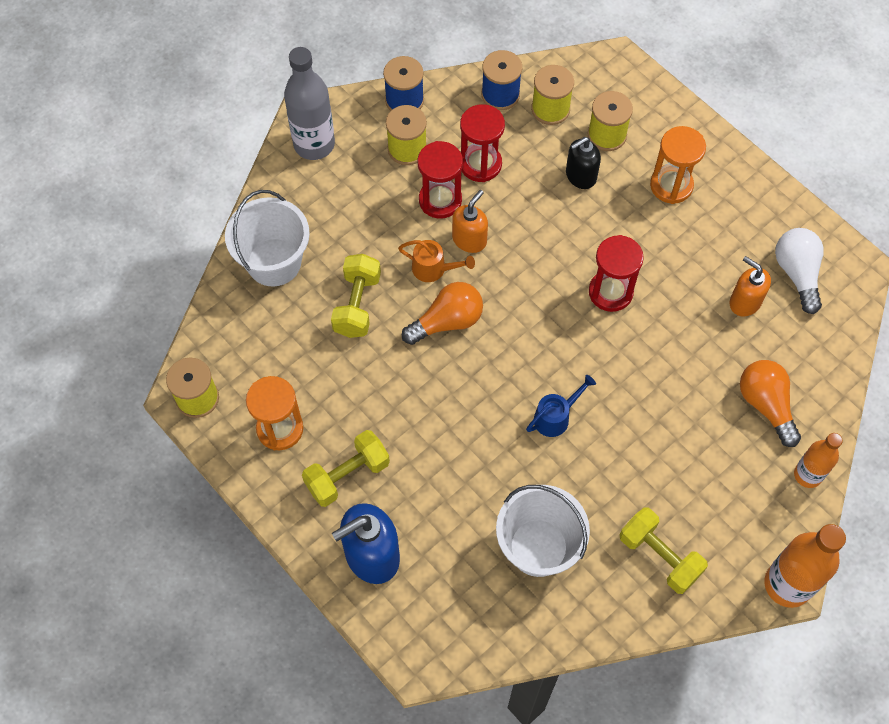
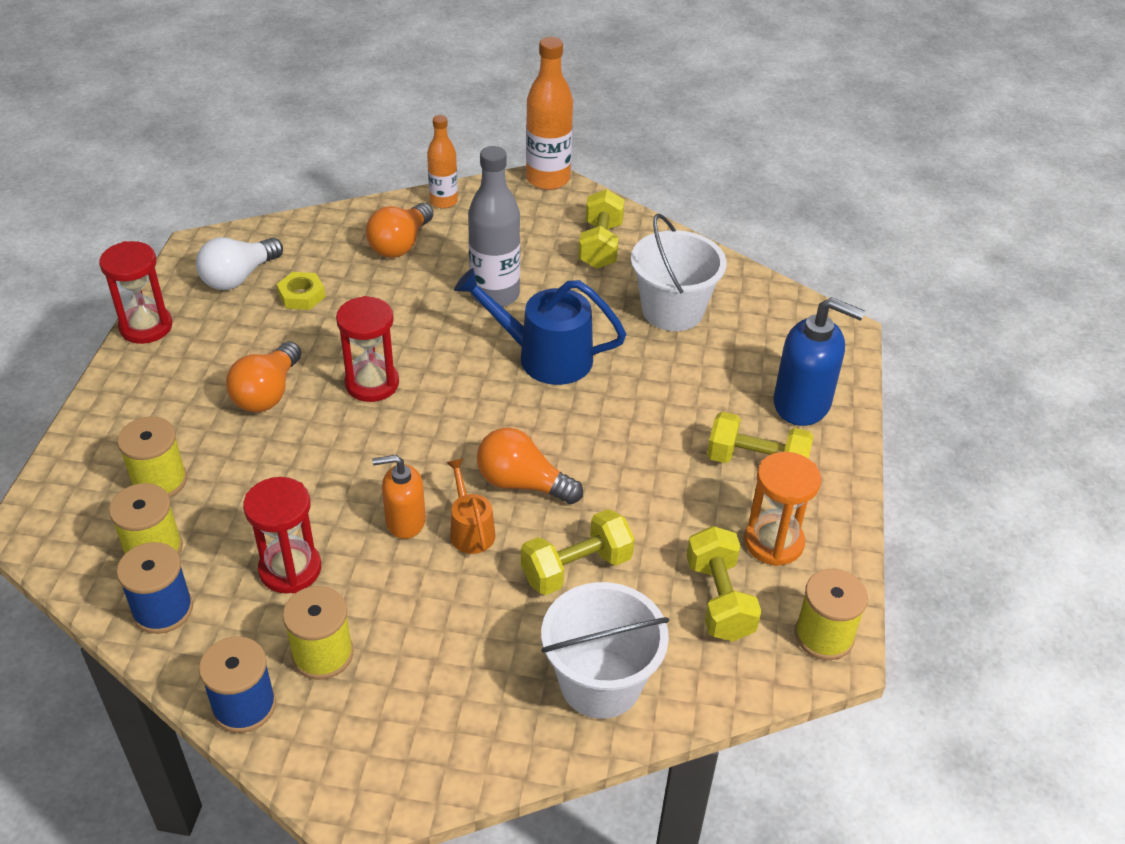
camera: 130 degrees left, 20 degrees down
grey bottle [284,47,335,160] -> grey bottle moved to [468,146,520,307]
red hourglass [417,141,463,219] -> red hourglass moved to [99,241,172,344]
blue watering can [526,375,596,437] -> blue watering can [454,268,626,385], size x1.84
black soap dispenser [566,137,601,189] -> none
orange hourglass [650,126,706,204] -> none
orange soap dispenser [730,256,771,316] -> yellow nut [276,272,325,310]
none -> orange light bulb [226,341,301,412]
none -> yellow dumbbell [686,526,762,641]

